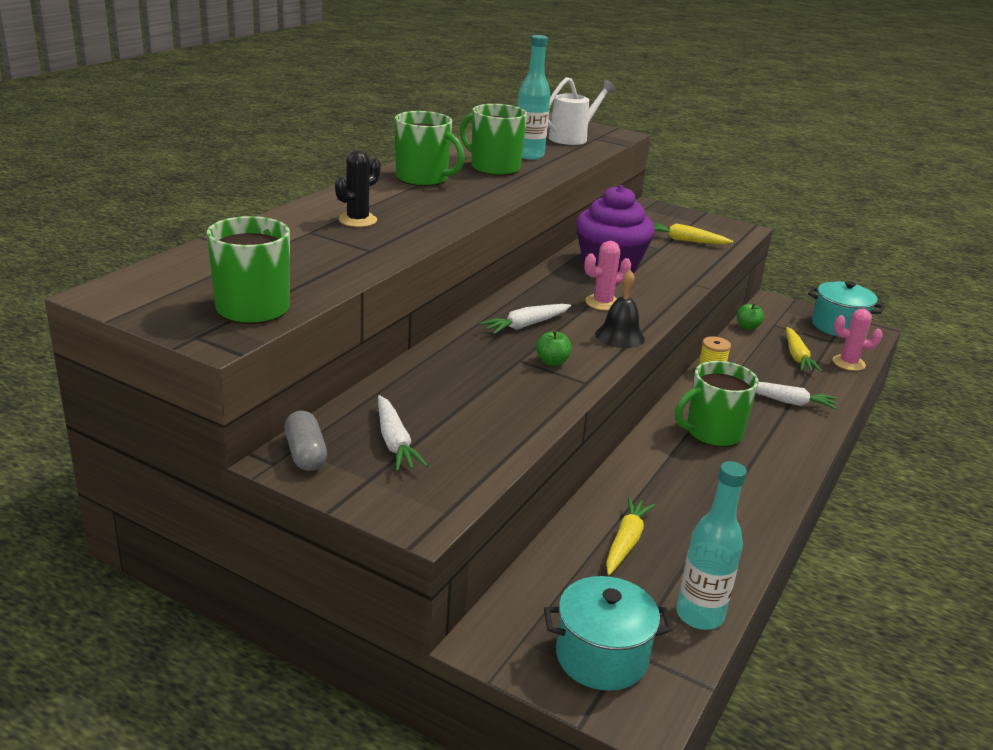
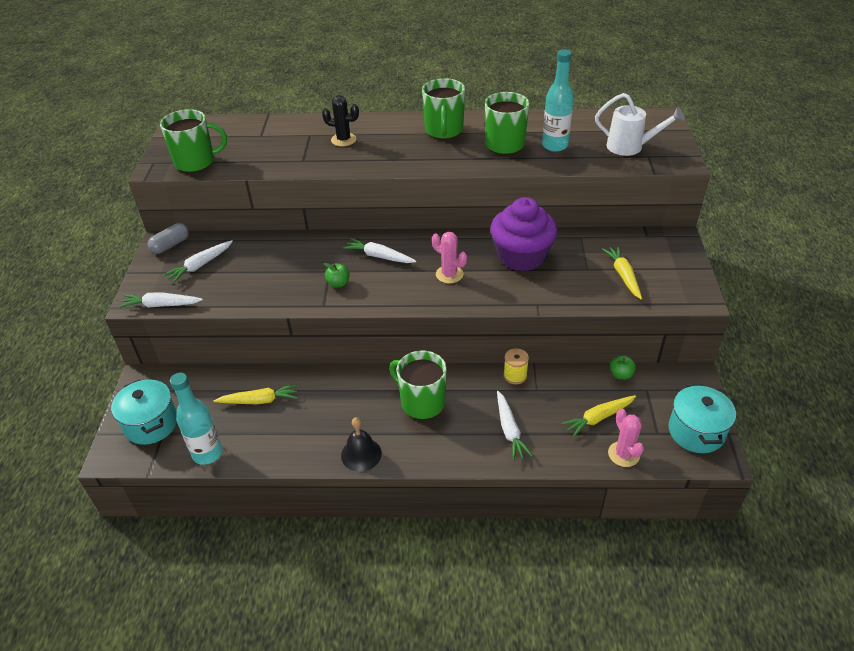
camera: 65 degrees right, 15 degrees up
black bell [595,270,645,348] -> black bell moved to [341,417,382,472]
none -> white carrot [119,292,203,308]

